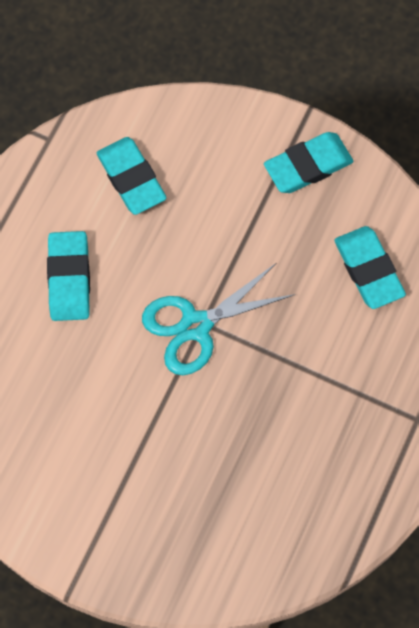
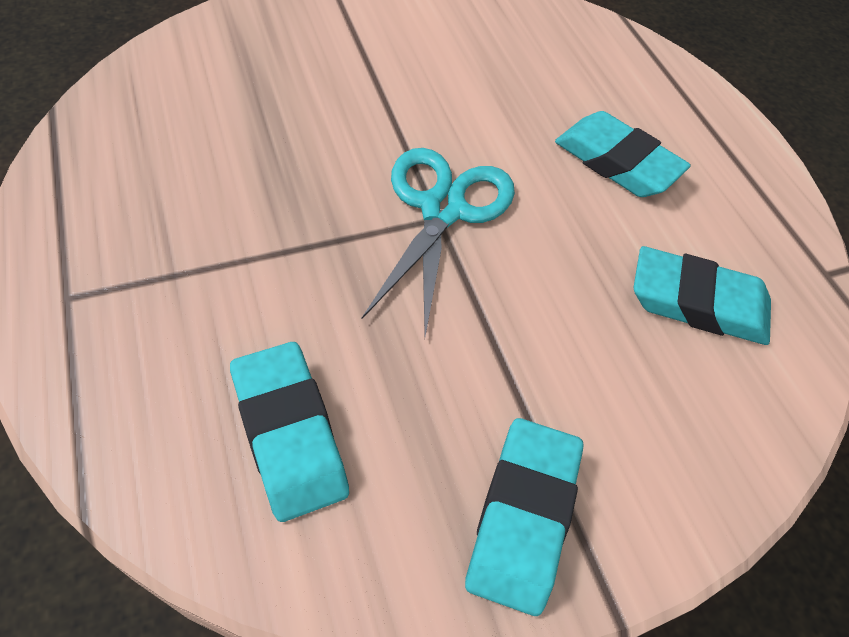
camera: 130 degrees right, 15 degrees down
turquoise eraser [335,226,406,309] -> turquoise eraser turned 45 degrees clockwise [230,342,349,522]

